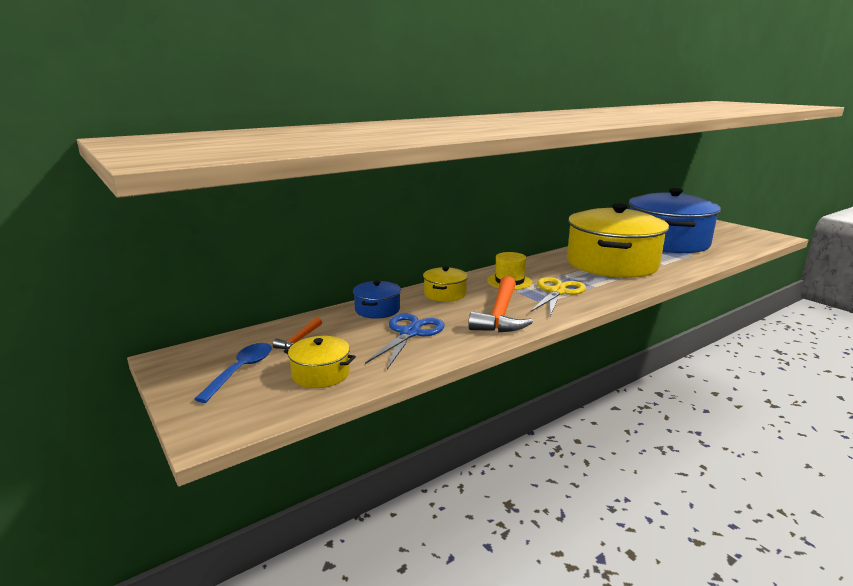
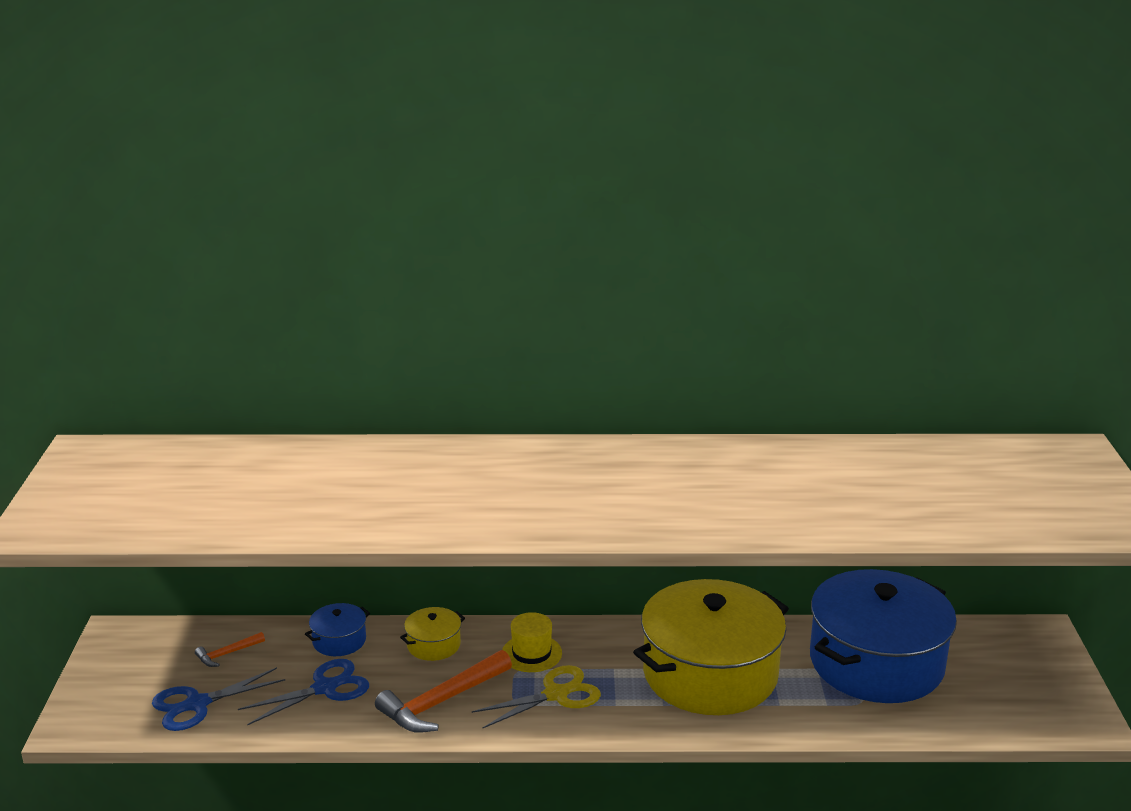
camera: 35 degrees right, 5 degrees up
blue spoon [194,343,272,403] -> none
yellow pot [284,336,356,388] -> blue scissors [152,667,285,731]

